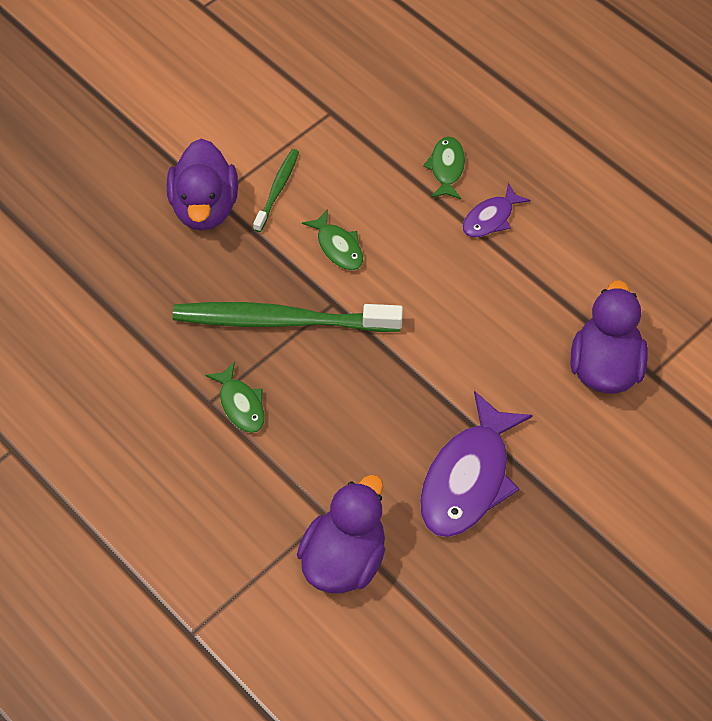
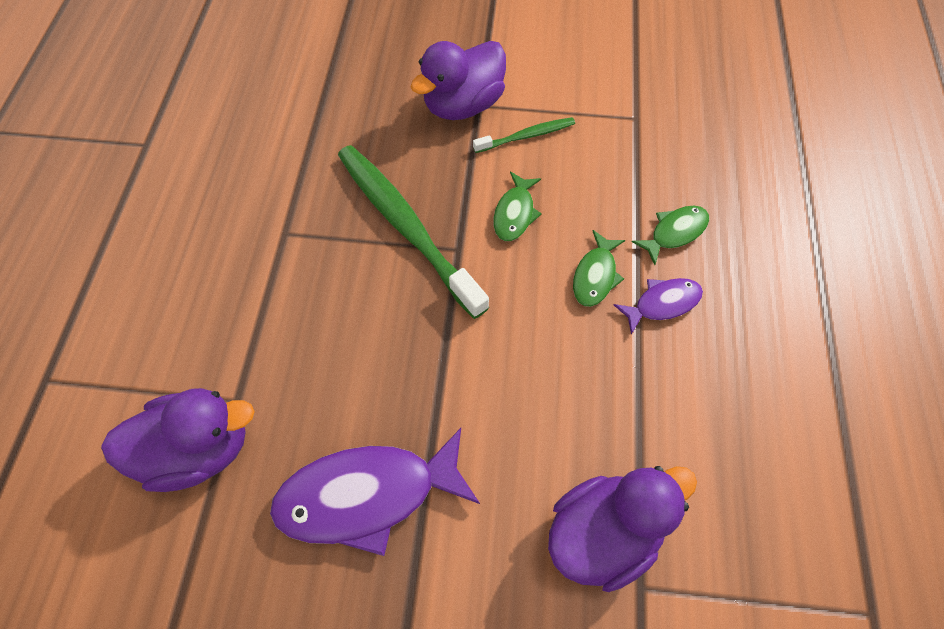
camera: 50 degrees right, 5 degrees up
green fish [206,362,265,433] -> green fish moved to [573,230,625,307]
purple fish [462,183,531,238] -> purple fish turned 150 degrees clockwise [614,278,703,335]

